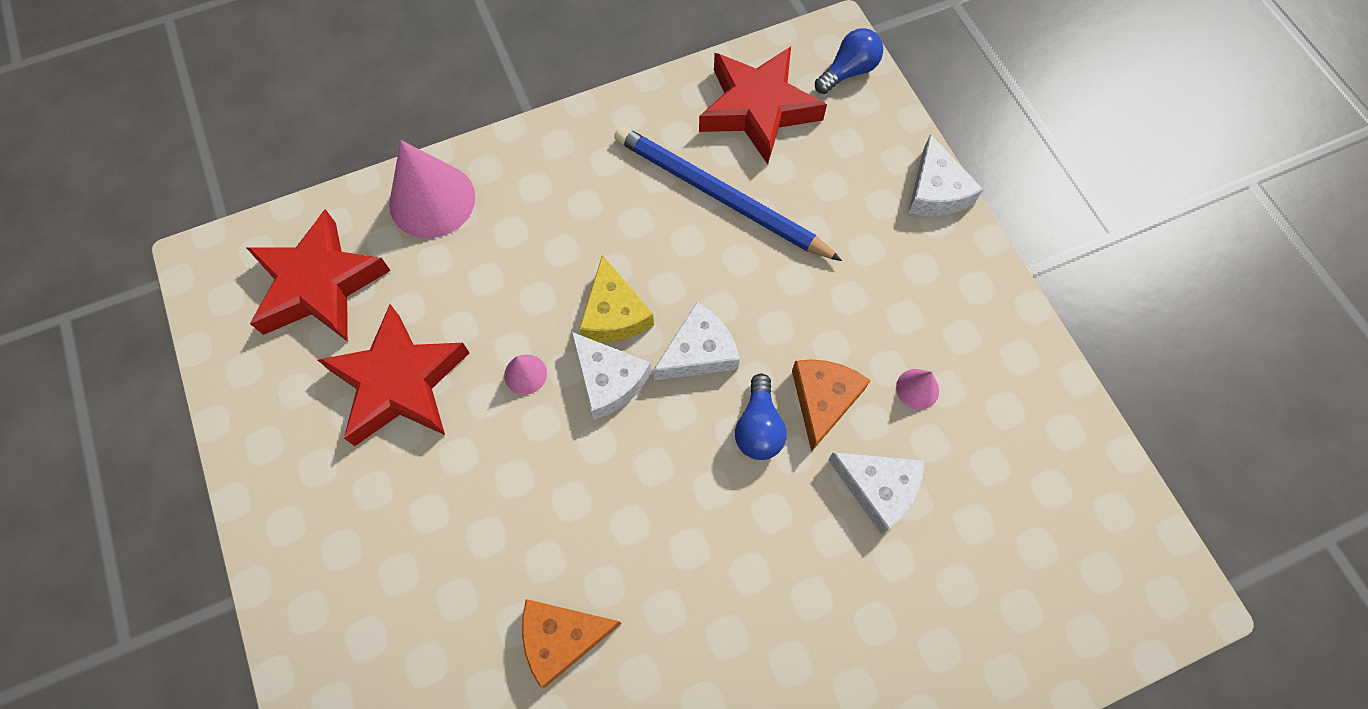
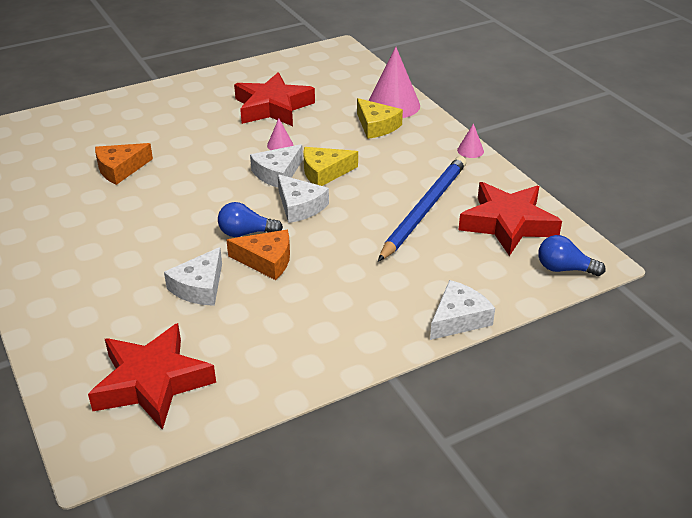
camera: 85 degrees right, 30 degrees down
red star [246,209,391,342] -> red star moved to [88,323,216,430]
orange cheese [522,599,622,688] -> orange cheese turned 105 degrees counterclockwise [95,143,153,185]
blue light bulb [815,28,883,94] -> blue light bulb turned 150 degrees clockwise [538,235,605,276]
pink cone [896,369,939,410] -> pink cone moved to [457,123,484,158]
white cheese [908,134,983,216] -> white cheese turned 150 degrees clockwise [430,280,495,340]
none -> yellow cheese [357,98,403,139]

